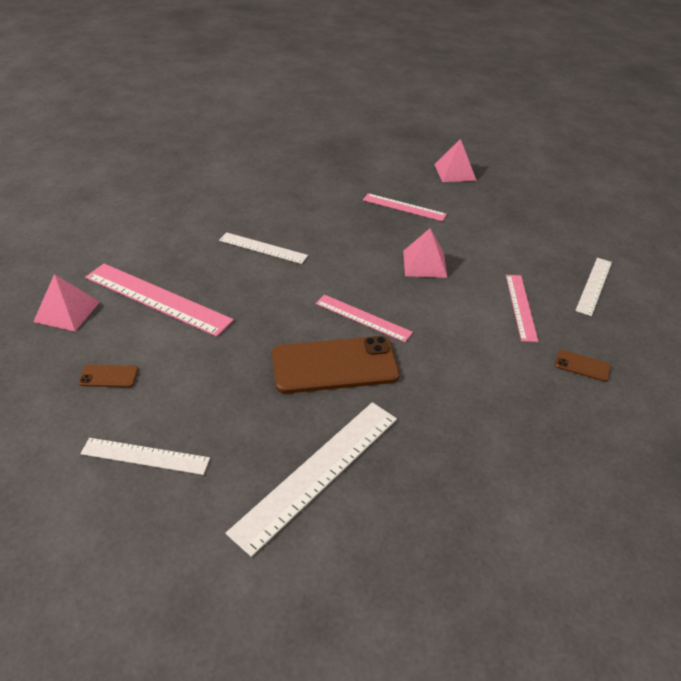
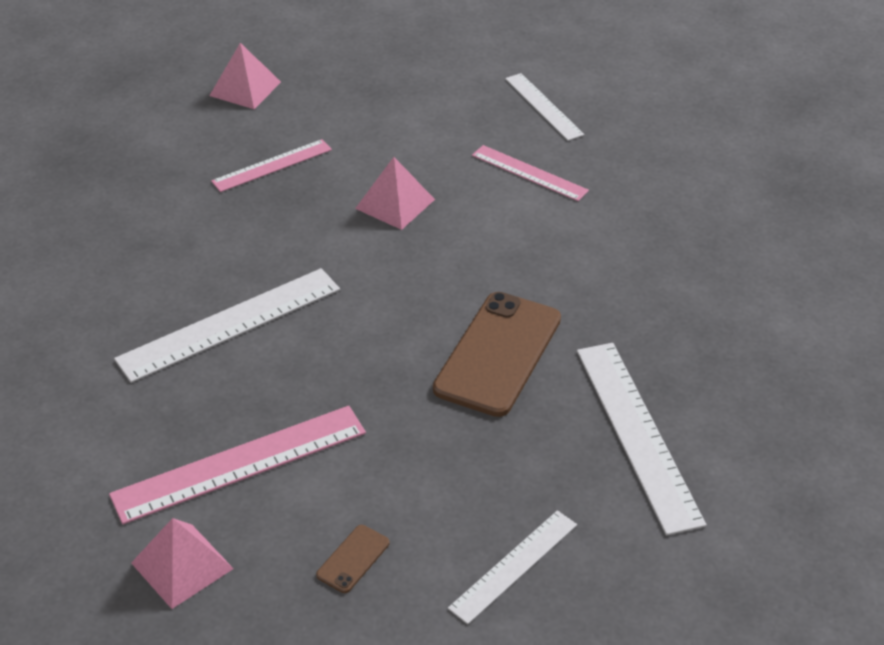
camera: 55 degrees left, 0 degrees up
white ruler [219,232,308,264] -> white ruler [114,268,340,383], size x1.66
pink ruler [315,295,413,342] -> none
brown phone [555,350,611,382] -> none

